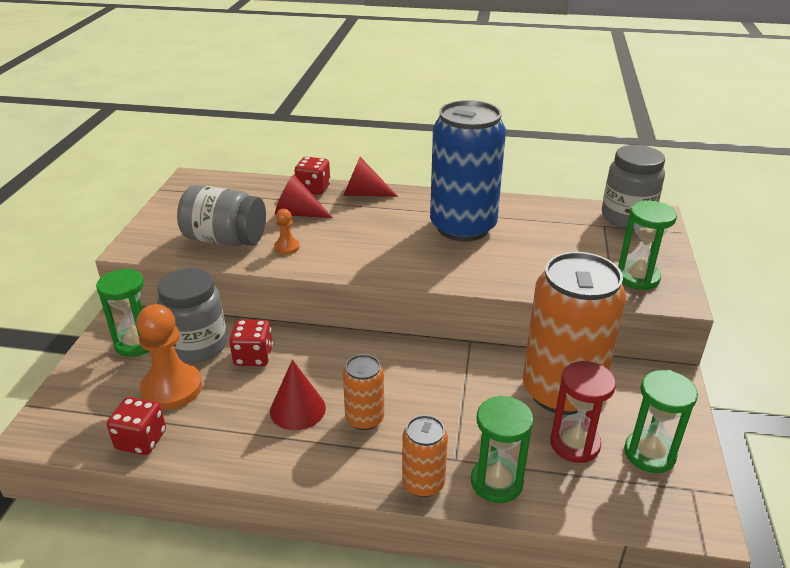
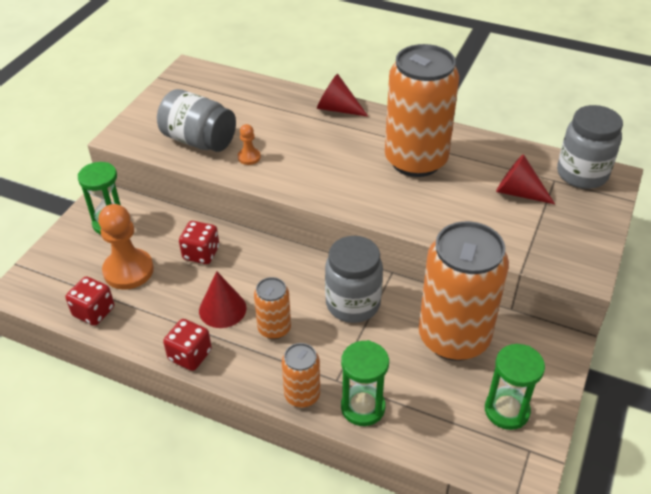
camera: 15 degrees right, 10 degrees up
grey jar [157,268,227,363] -> grey jar moved to [325,236,383,323]
red cone [275,175,333,218] -> red cone moved to [496,154,555,204]
red dice [295,157,330,195] -> red dice moved to [163,319,212,371]
blue can [430,100,506,241] -> orange can [385,44,459,177]
red hourglass [550,361,616,463] -> none
green hourglass [618,201,677,290] -> none

